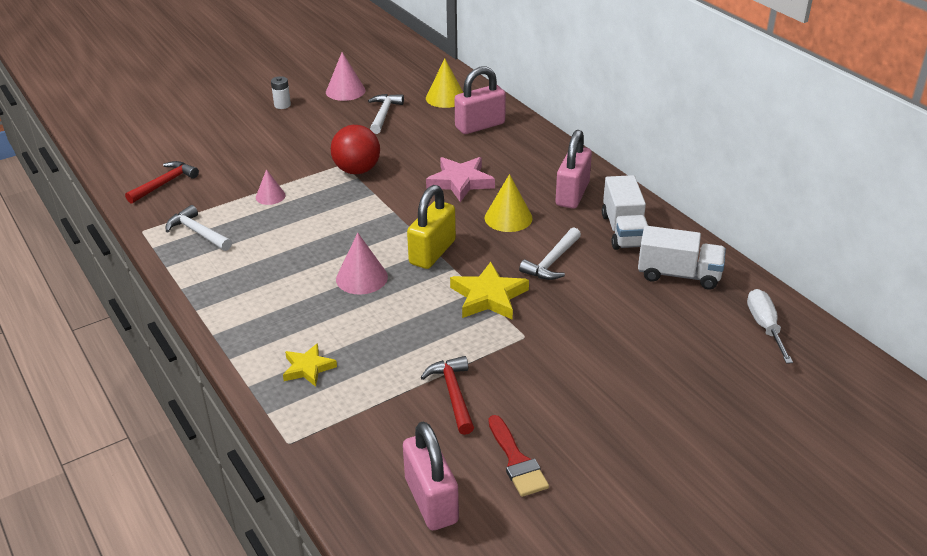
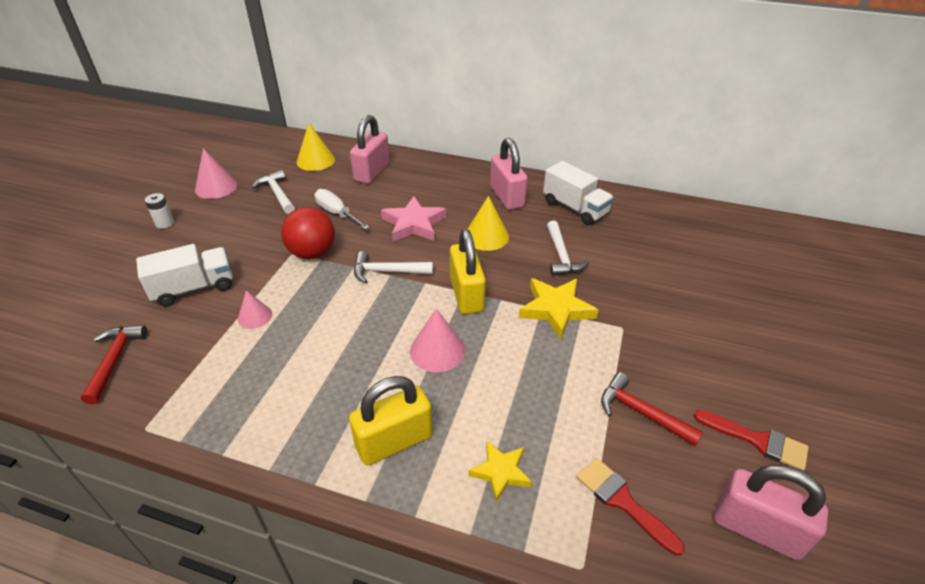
camera: 40 degrees left, 5 degrees up
white hammer [166,205,232,251] -> white hammer moved to [354,251,433,284]
white truck [638,226,726,290] -> white truck moved to [136,244,233,306]
white screwdriver [747,289,793,364] -> white screwdriver moved to [315,189,370,230]
none -> yellow padlock [349,376,432,465]
none -> red brush [576,458,685,556]

